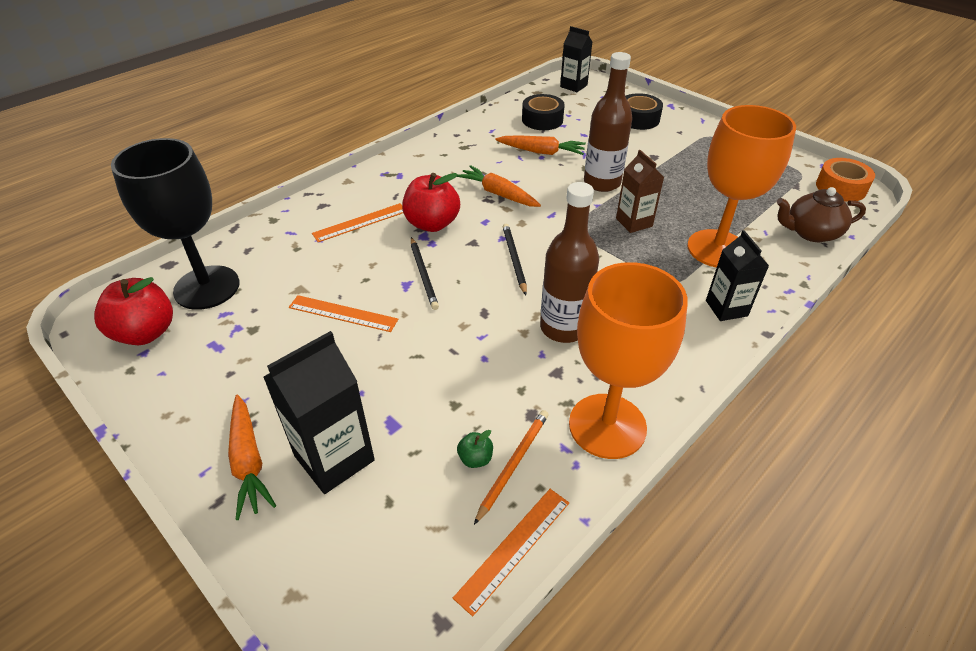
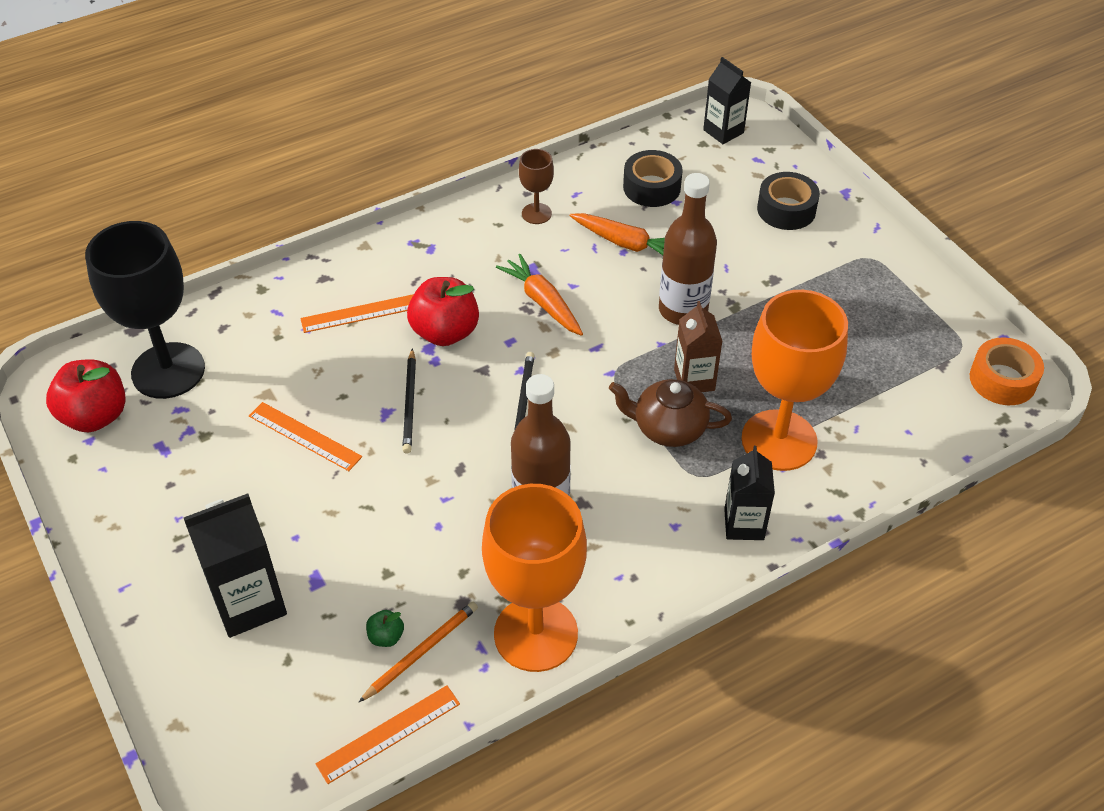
camera: 15 degrees right, 5 degrees up
orange carrot [228,395,276,520] -> none
brown teapot [777,187,866,242] -> brown teapot moved to [609,379,732,447]
none -> brown goblet [519,149,554,224]

